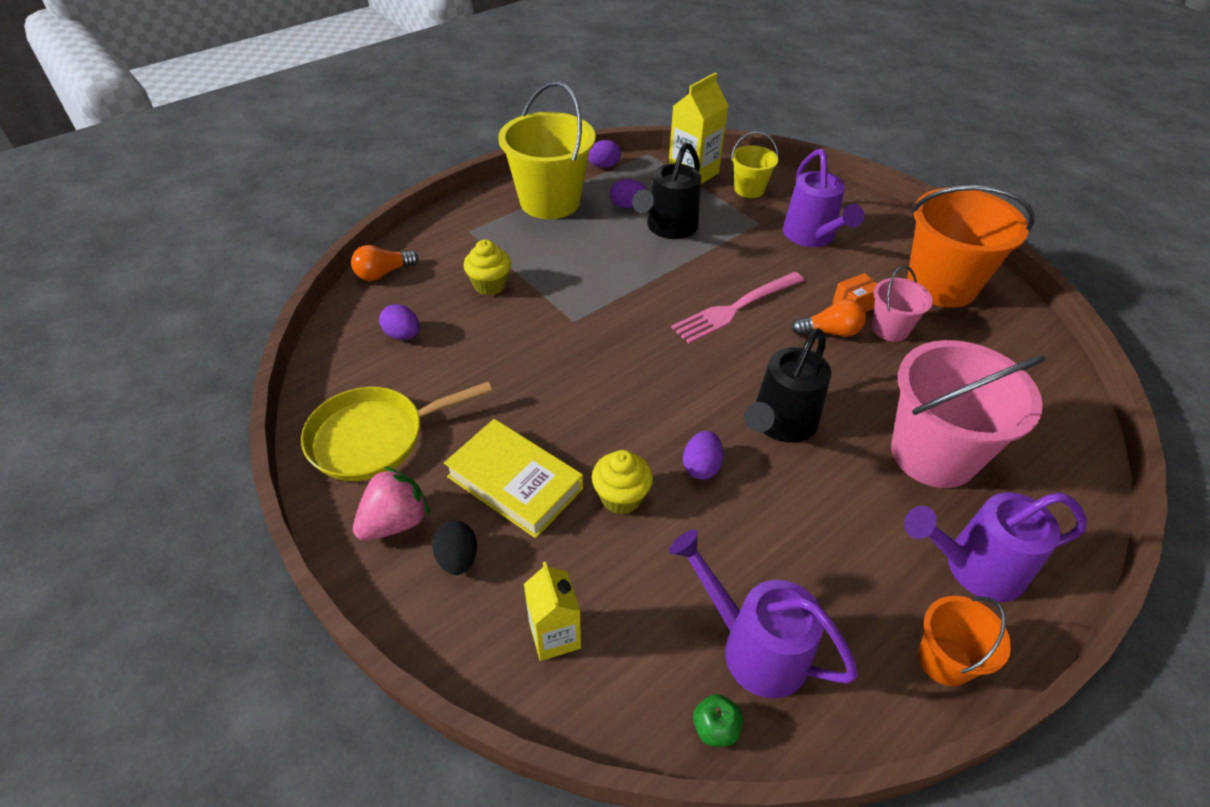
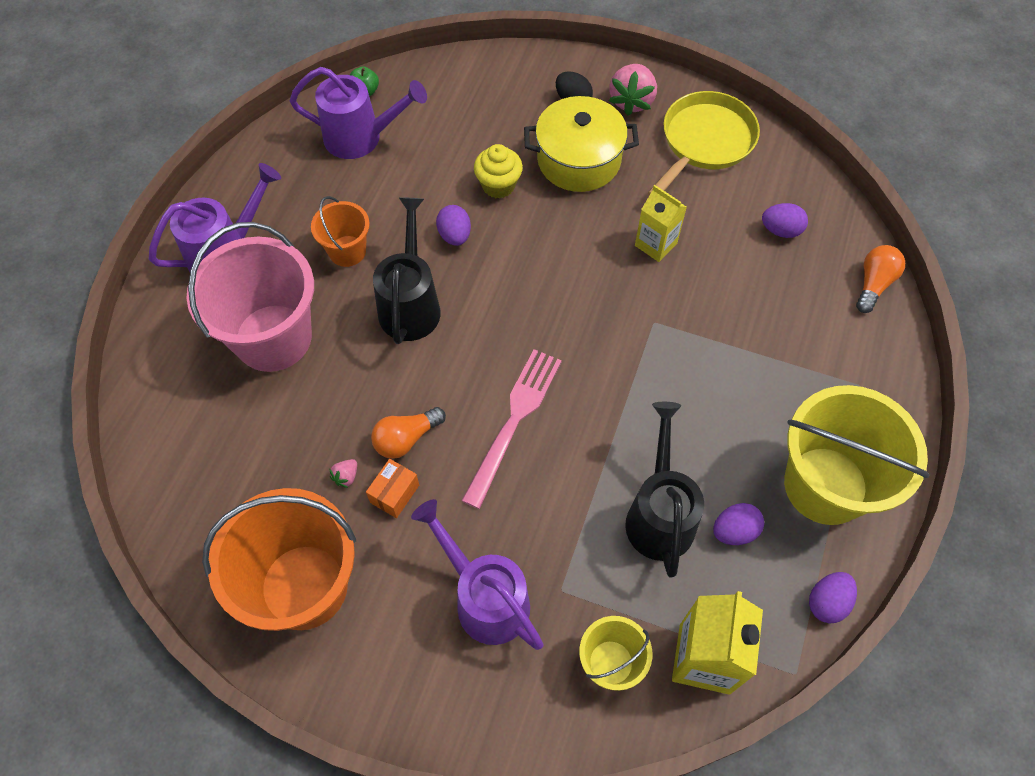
camera: 150 degrees right, 15 degrees up
yellow book [444,419,583,538] -> yellow pot [524,96,639,192]
yellow cupcake [464,240,511,296] -> none
yellow carton [524,561,581,661] -> yellow carton moved to [635,185,687,262]
pink bucket [872,265,933,342] -> pink strawberry [329,459,357,488]
orange bucket [918,596,1011,686] -> orange bucket moved to [311,196,370,267]

